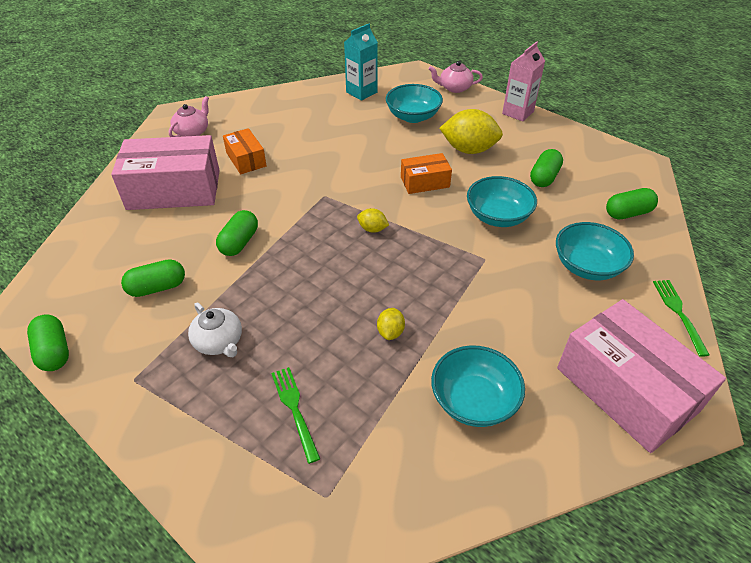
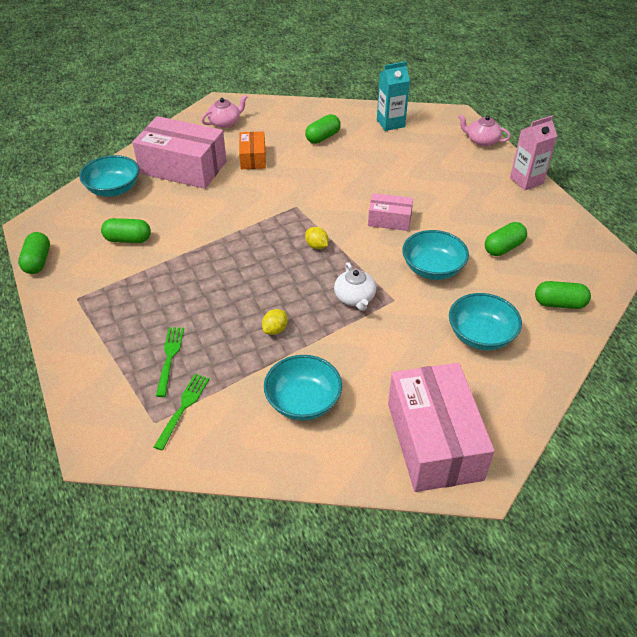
camera: 25 degrees right, 0 degrees up
white teapot [188,303,242,357] -> white teapot moved to [334,262,376,311]
green capsule [216,210,258,256] -> green capsule moved to [305,114,341,144]
turquoise bowl [386,84,443,123] -> turquoise bowl moved to [79,155,139,197]
orange box [401,153,452,194] -> pink box [368,193,413,231]
yellow lemon [439,109,503,154] -> none
green fork [653,280,710,357] -> green fork moved to [154,374,210,450]

